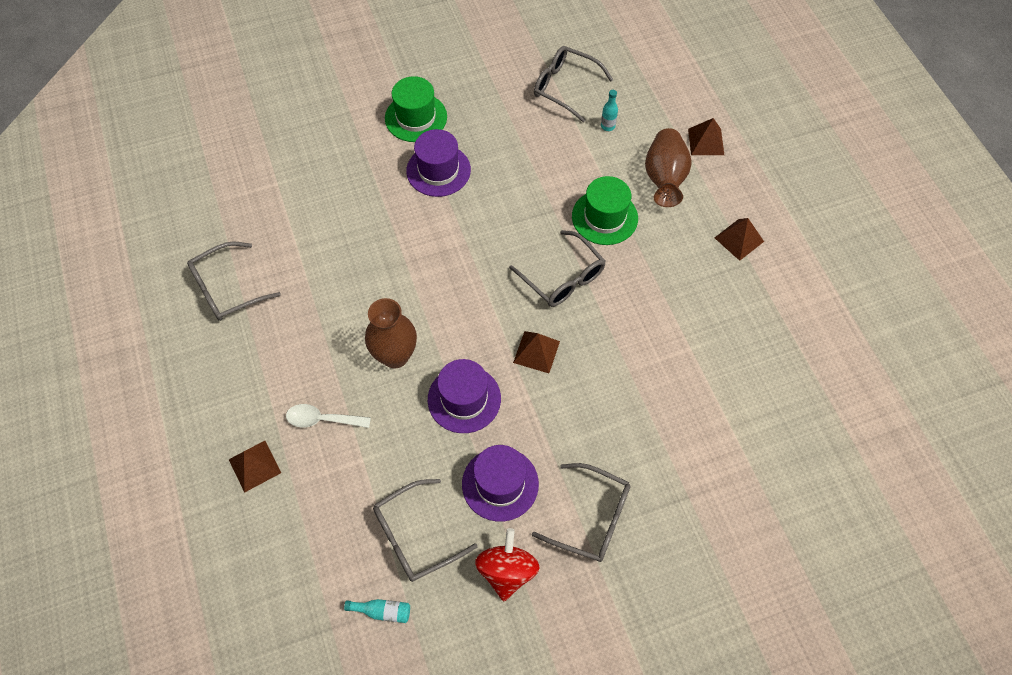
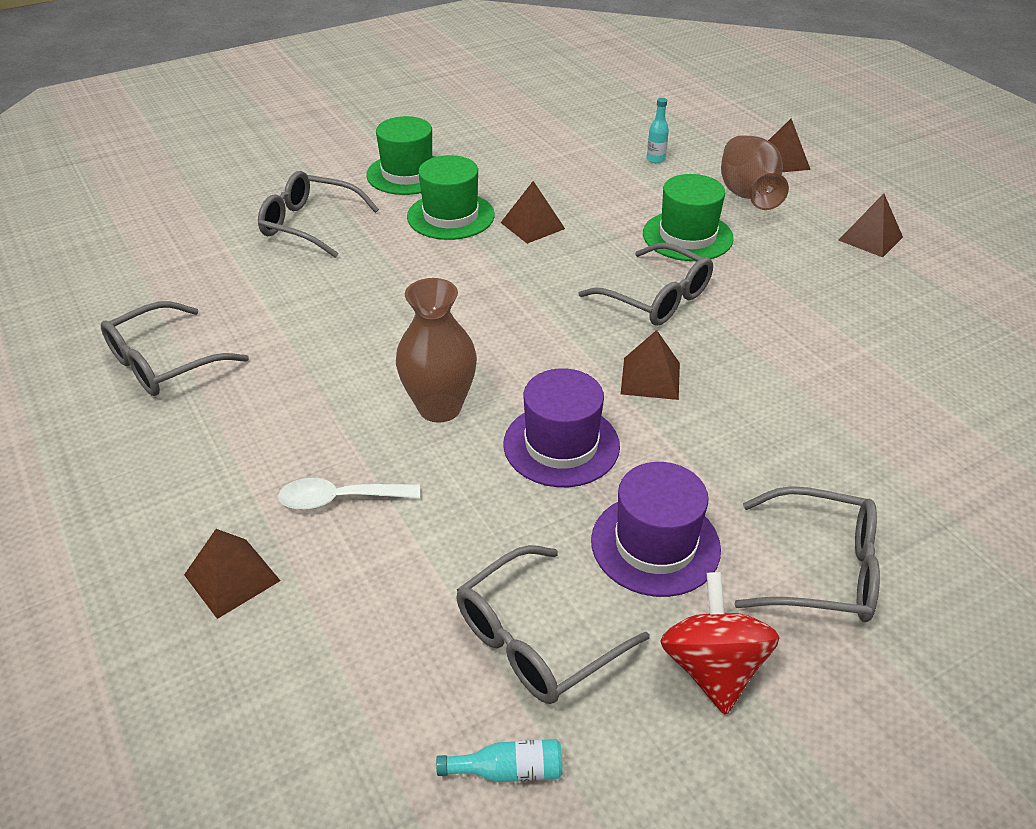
camera: 10 degrees left, 20 degrees down
purple hat [406,129,471,197] -> green hat [407,155,495,240]
grey glasses [534,46,613,122] -> grey glasses moved to [258,171,379,258]
none -> brown pyramid [501,181,565,244]

